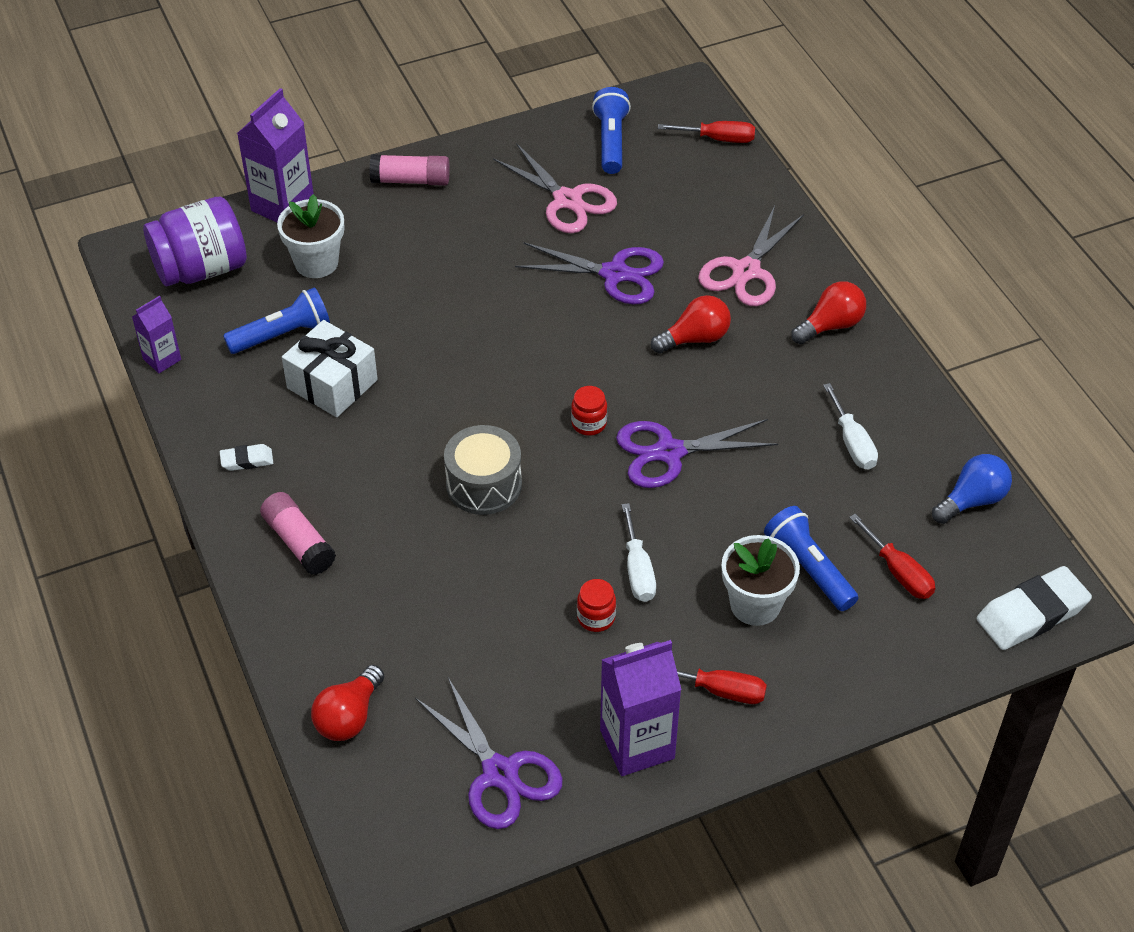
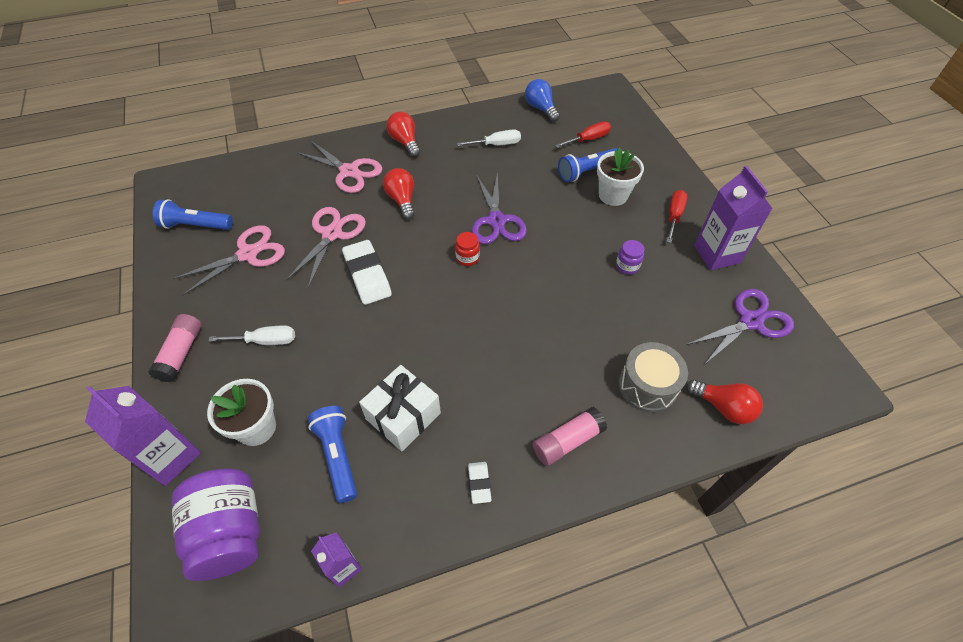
camera: 85 degrees left, 5 degrees up
grey drum [444,425,522,515] -> grey drum moved to [619,342,688,413]
purple scissors [515,242,664,304] -> pink scissors [286,207,366,288]
red jar [577,579,616,632] -> purple jar [616,240,644,275]
white screwdriver [622,503,656,602] -> white screwdriver moved to [208,326,295,345]
red screwdriver [658,121,755,143] -> none
white eraser [976,566,1092,650] -> white eraser moved to [342,240,392,305]

